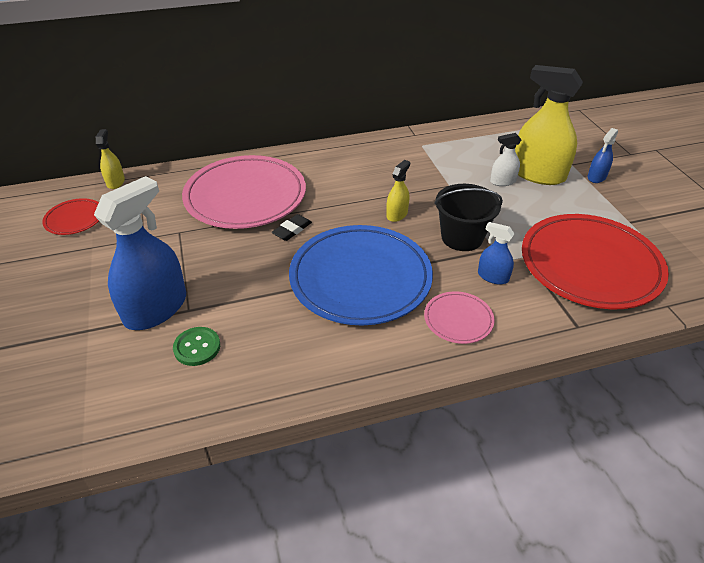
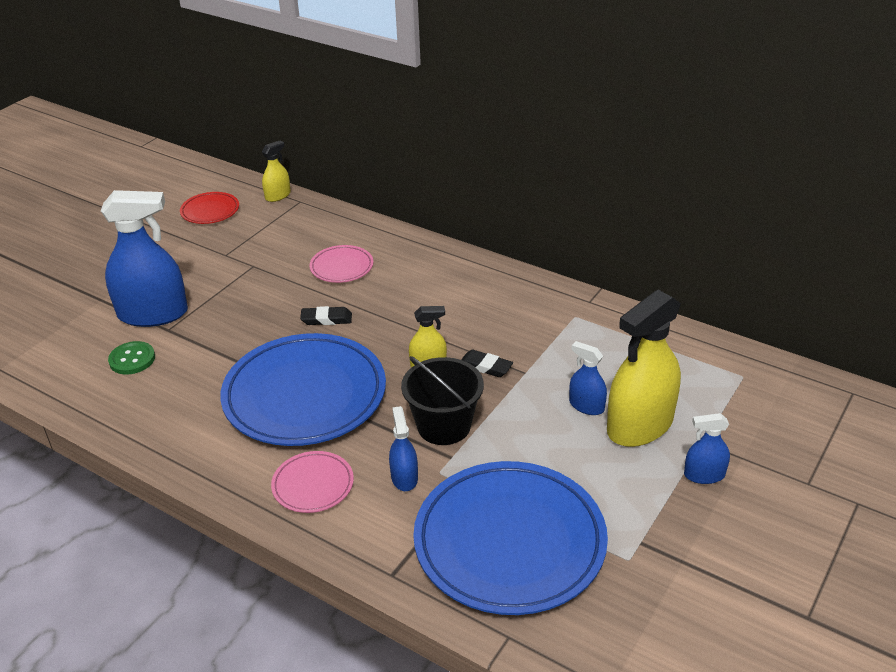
camera: 50 degrees right, 5 degrees down
pink plate [182,155,306,229] -> pink plate [309,245,373,283], size x0.46
white spray bottle [490,133,522,186] -> blue spray bottle [569,341,607,415]
yellow spray bottle [515,65,583,185] -> yellow spray bottle turned 120 degrees counterclockwise [607,290,681,447]
red plate [522,214,669,309] -> blue plate [413,461,608,615]
none -> black eraser [461,350,513,377]

